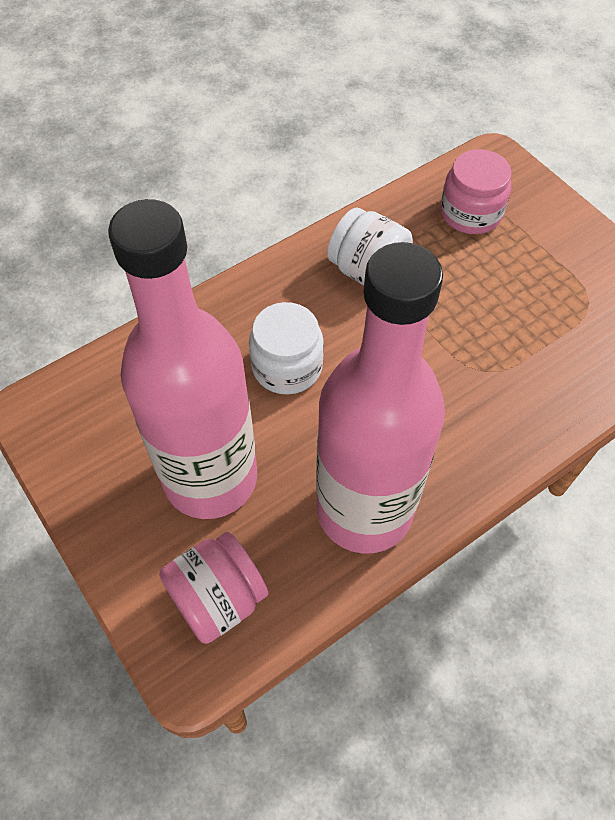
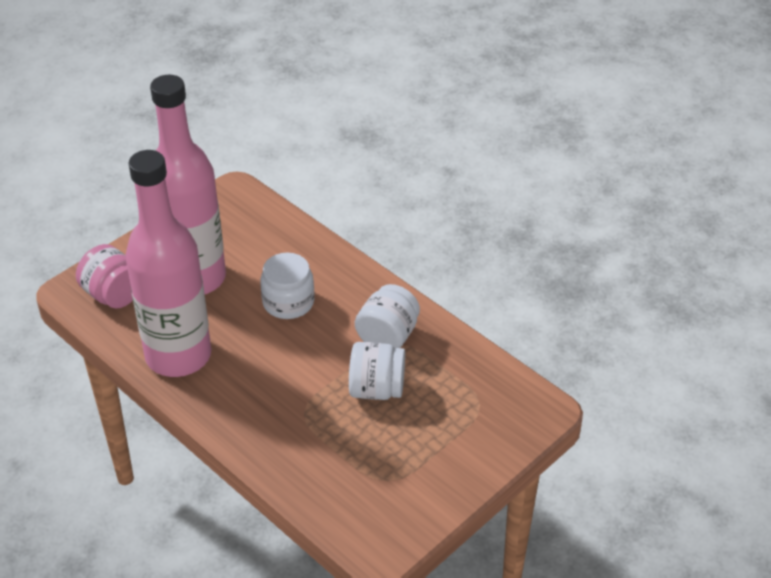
camera: 80 degrees right, 15 degrees down
pink jar [440,149,512,234] -> none
none -> white jar [349,342,405,400]

